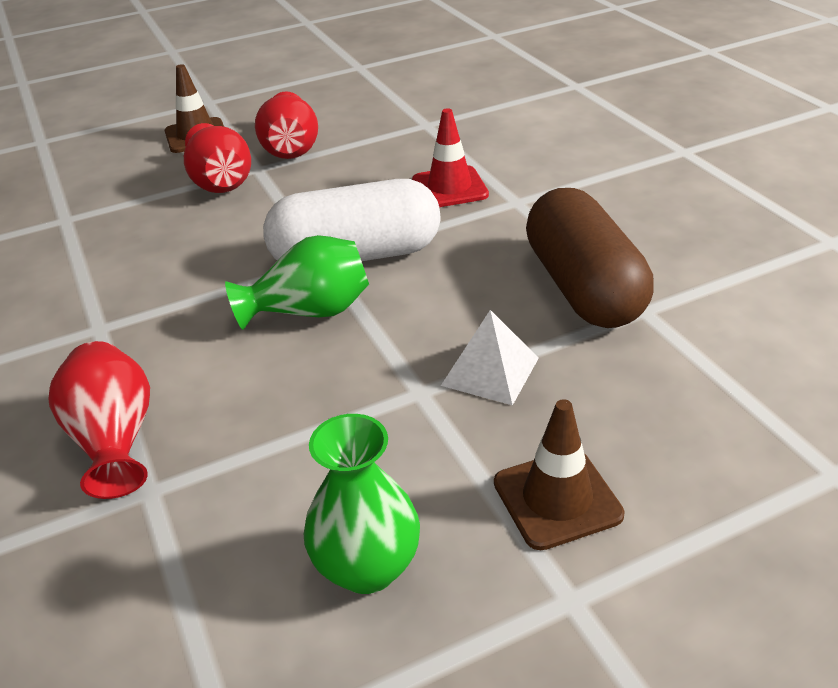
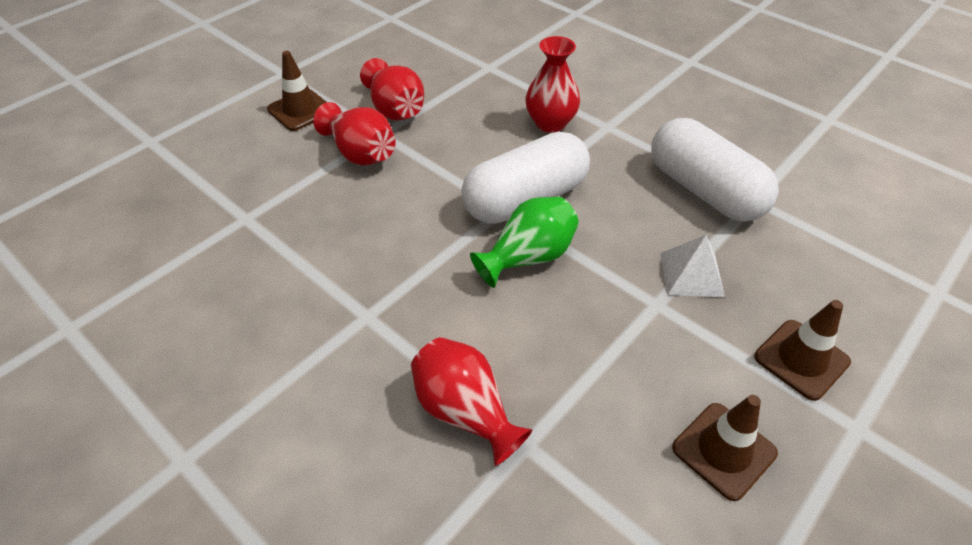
camera: 25 degrees left, 10 degrees up
green vase [304,414,420,594] -> brown traffic cone [672,395,778,501]
red traffic cone [412,108,489,207] -> red vase [525,36,580,133]
brown capsule [526,188,654,328] -> white capsule [651,118,779,222]

